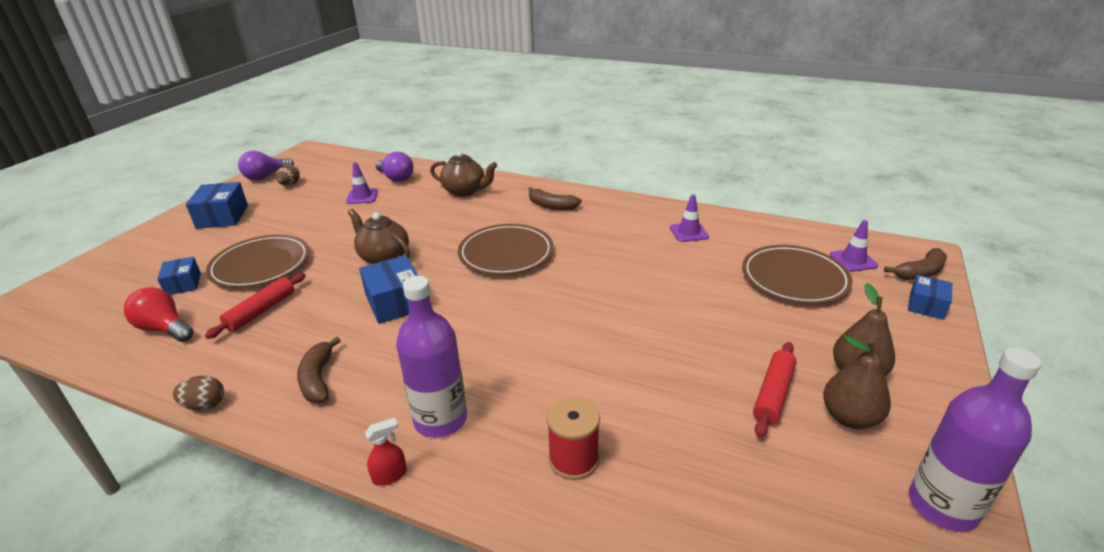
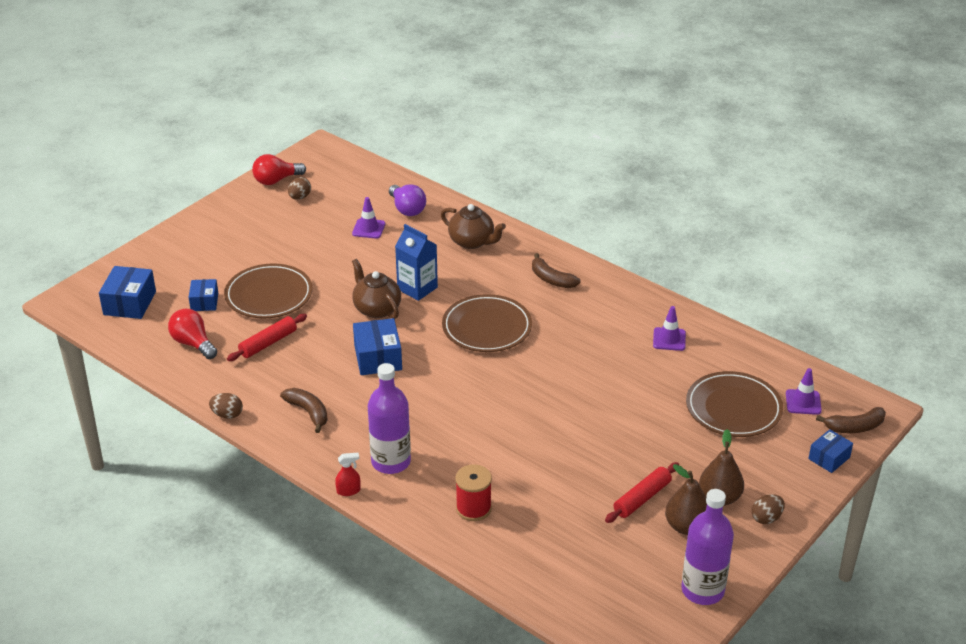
camera: 15 degrees right, 5 degrees up
blue box [186,182,248,229] -> blue box moved to [99,266,156,319]
purple light bulb [238,151,294,180] -> red light bulb [252,154,306,185]
brown banana [297,337,341,403] -> brown banana turned 135 degrees clockwise [280,388,328,433]
none -> blue carton [395,224,438,301]
none -> brown egg [752,494,785,524]

